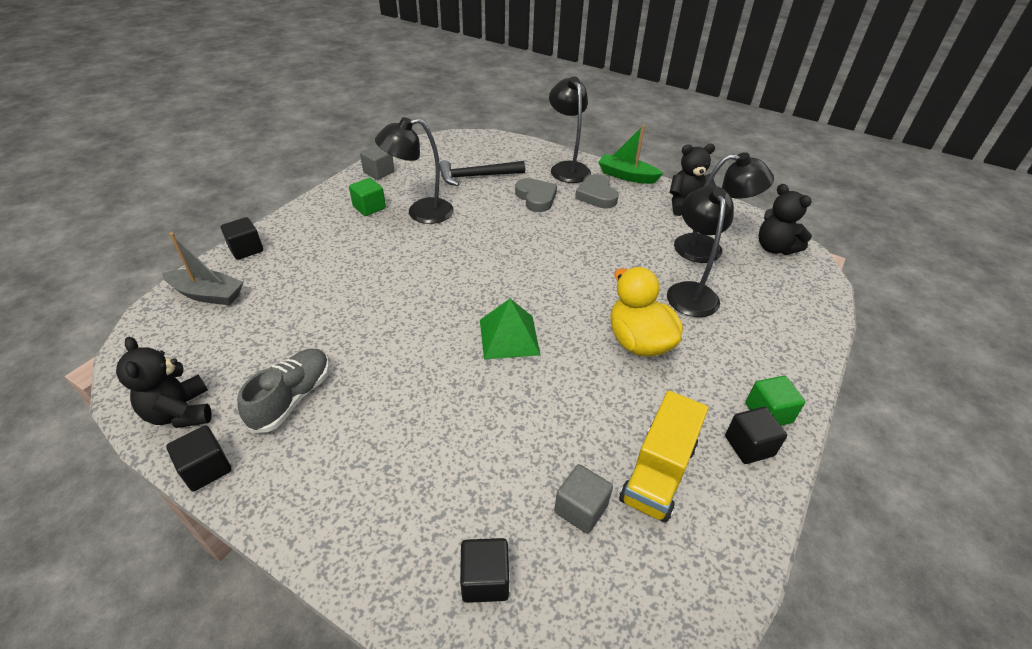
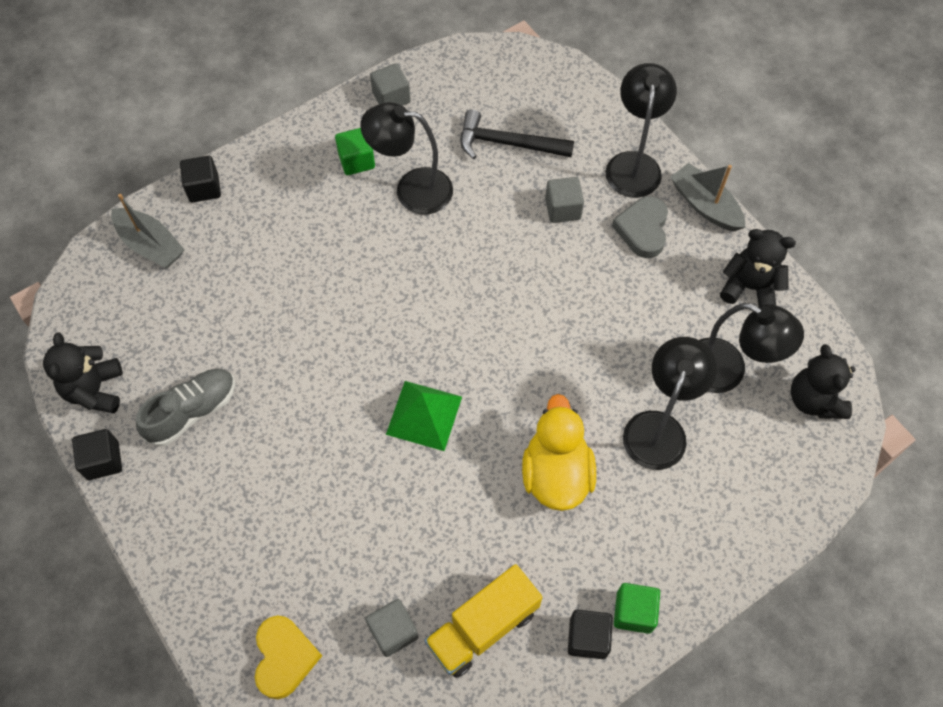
camera: 25 degrees right, 20 degrees up
black cube [460,538,509,603] -> yellow heart [255,615,322,699]
grey heart [515,178,557,212] -> grey cube [545,177,584,223]
green boat [598,125,663,184] -> grey boat [671,163,746,231]

